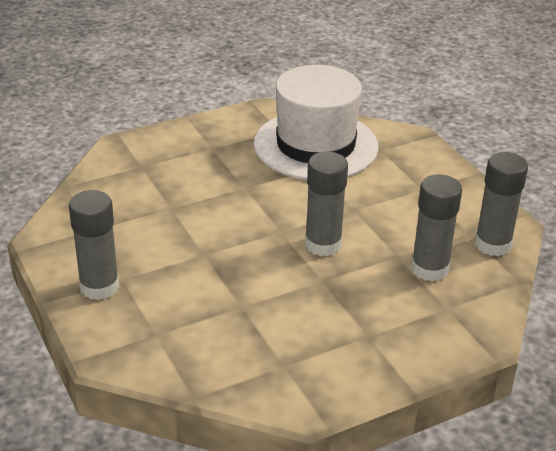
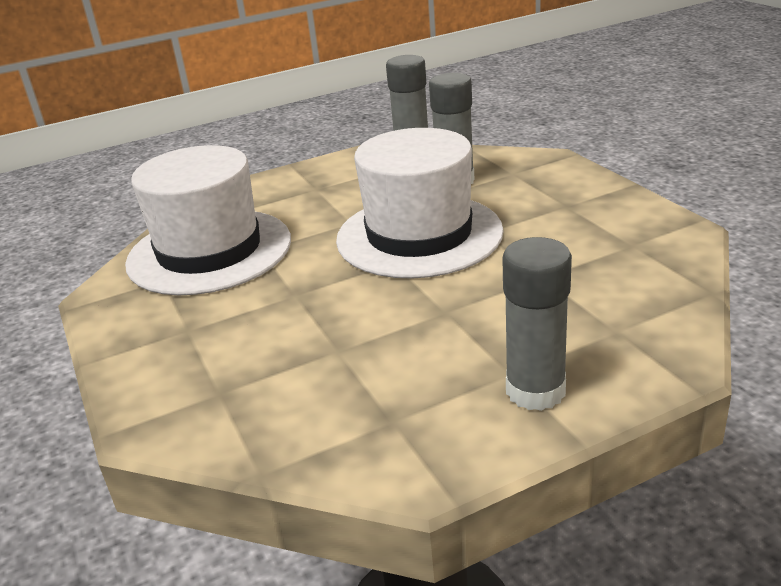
camera: 85 degrees left, 5 degrees down
grey glue stick [305,151,348,256] -> white hat [336,128,504,279]

